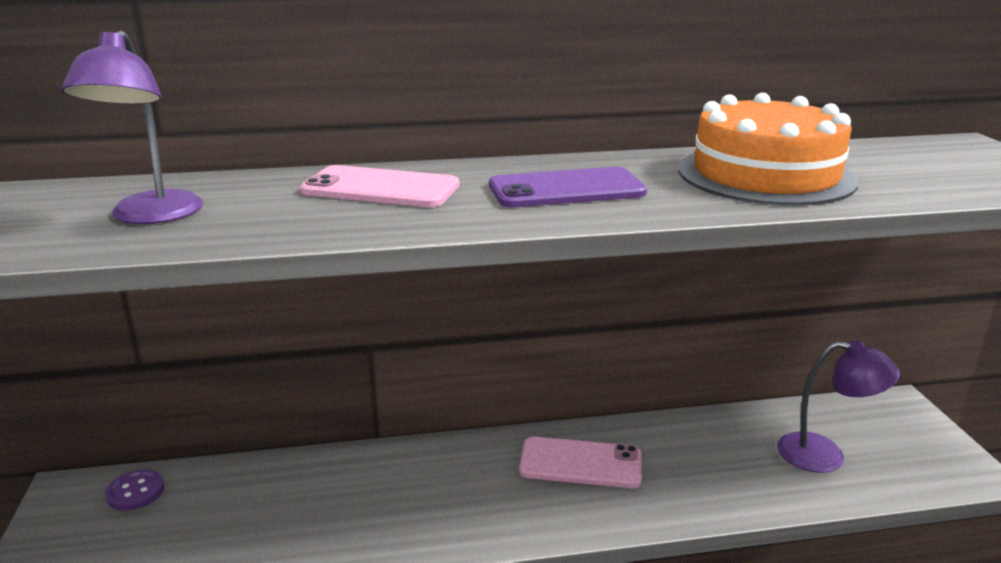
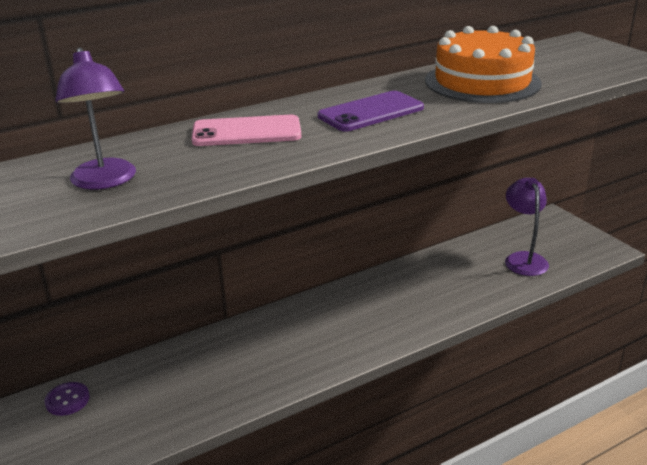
camera: 20 degrees left, 5 degrees up
pink phone [519,437,642,488] -> none
purple lamp [777,340,900,473] -> purple lamp turned 90 degrees counterclockwise [505,178,549,276]

